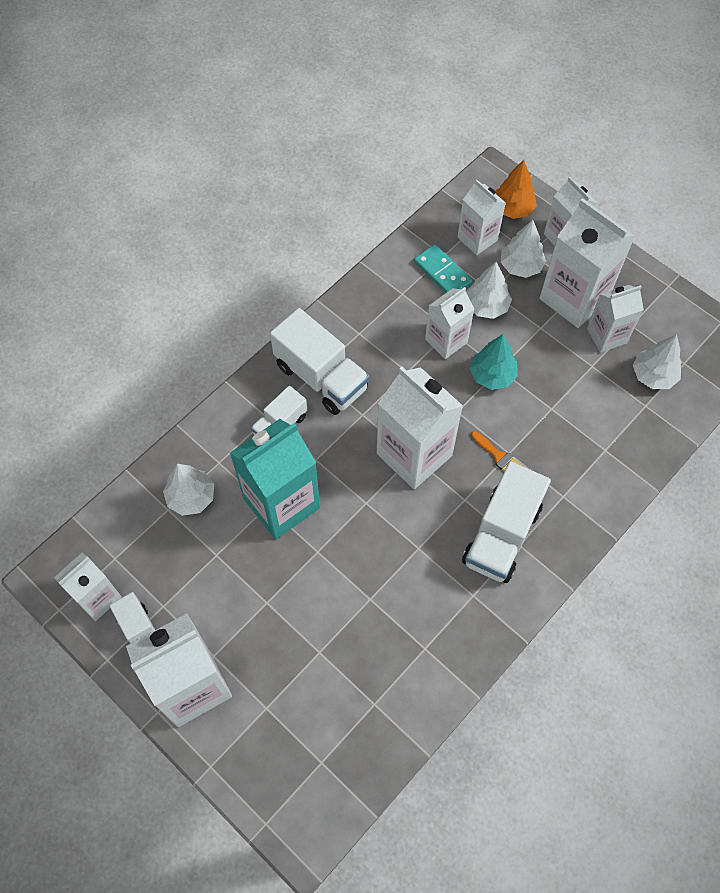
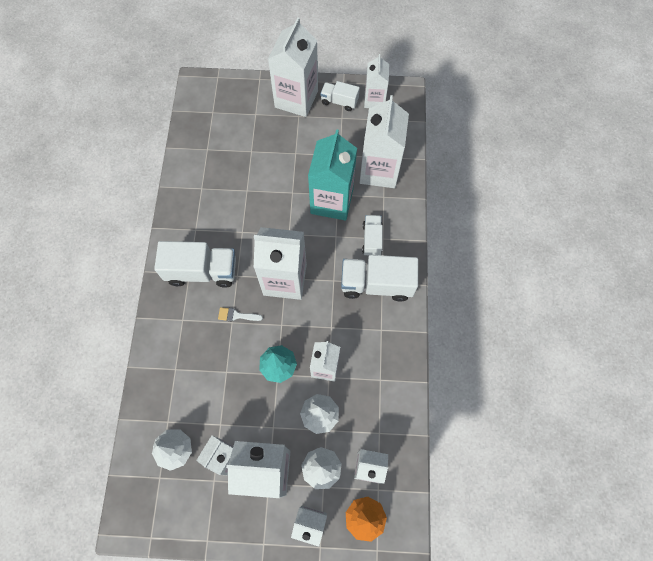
camera: 140 degrees right, 5 degrees up
white tree [163,464,214,516] -> white carton [360,95,409,188]
turquoise domino [414,244,473,293] -> none
white truck [462,461,551,583] -> white truck turned 105 degrees clockwise [154,241,236,288]
orange brush [471,431,522,471] -> white brush [218,307,263,321]

